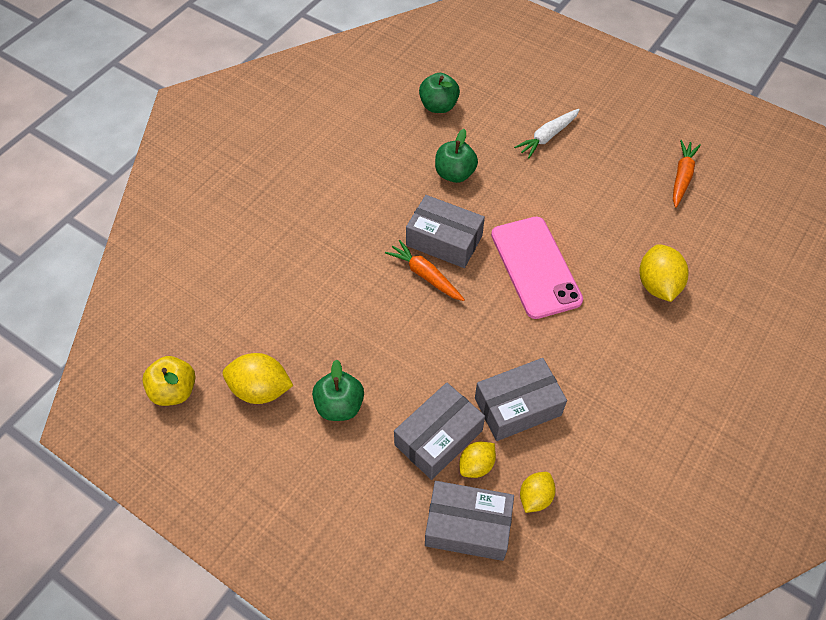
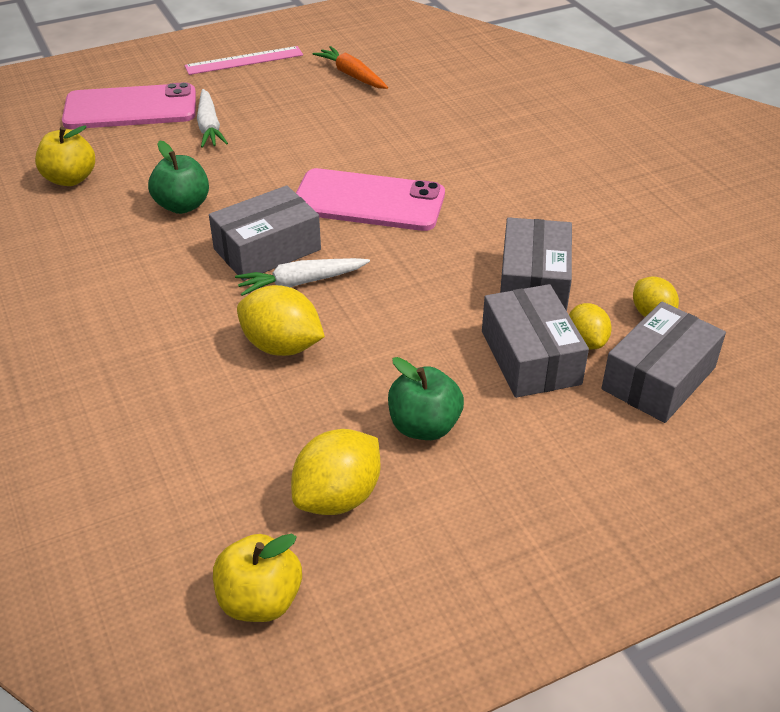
camera: 60 degrees left, 15 degrees down
orange carrot [385,240,465,301] -> white carrot [235,258,370,296]
green apple [419,73,460,113] -> yellow apple [35,125,95,186]
yellow lemon [639,244,688,302] -> yellow lemon moved to [237,285,325,356]
none -> pink phone [62,82,196,129]
none -> pink ruler [184,46,303,75]

